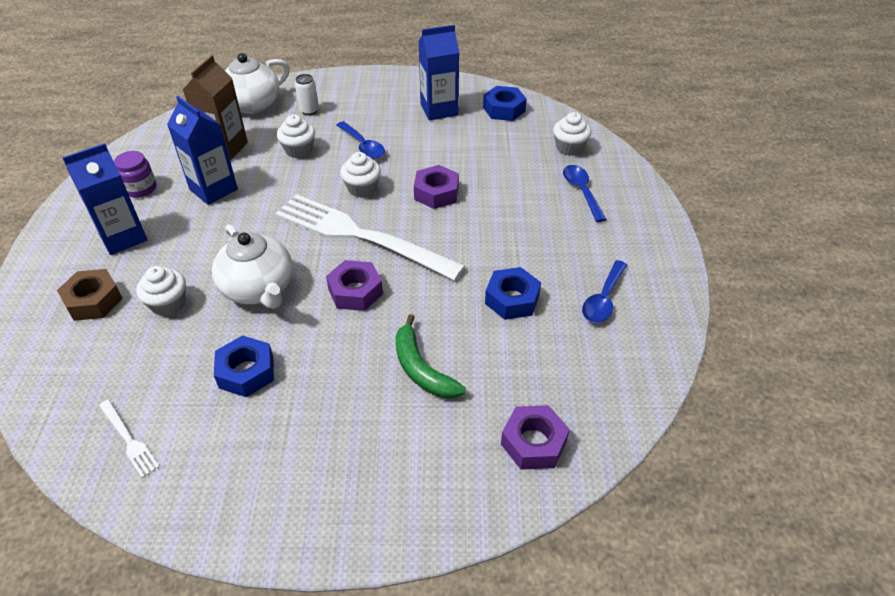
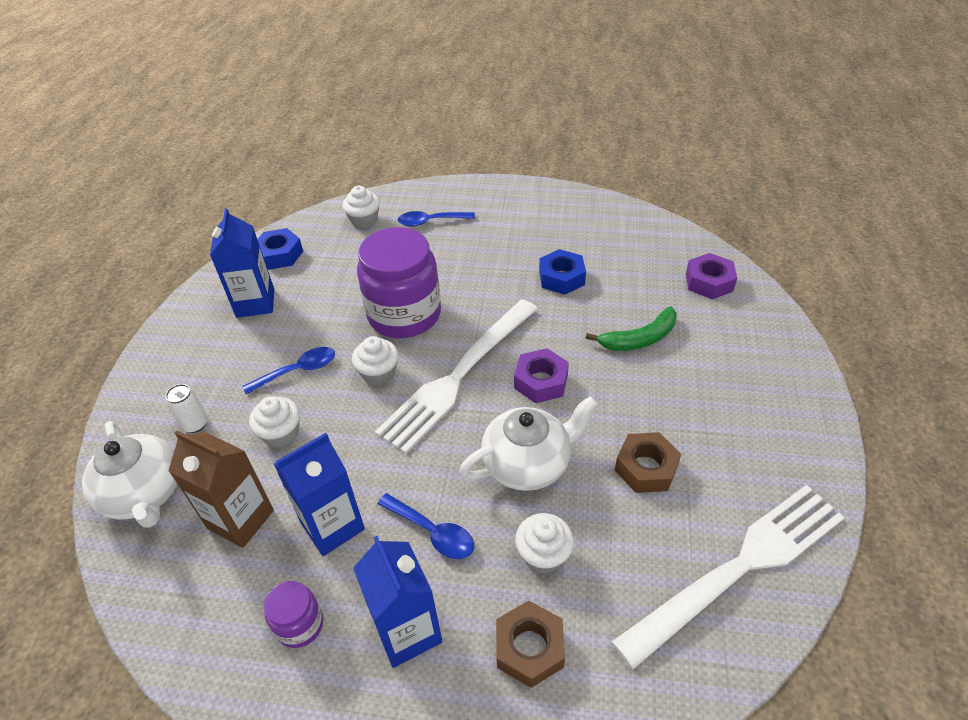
camera: 80 degrees left, 0 degrees up
white fork [99,400,160,478] -> white fork [612,485,845,669], size x2.50
blue nut [214,335,274,397] -> brown nut [615,432,681,493]
purple nut [414,165,459,209] -> purple jar [357,227,441,338]
blue spoon [582,260,627,323] -> blue spoon moved to [377,493,474,559]

